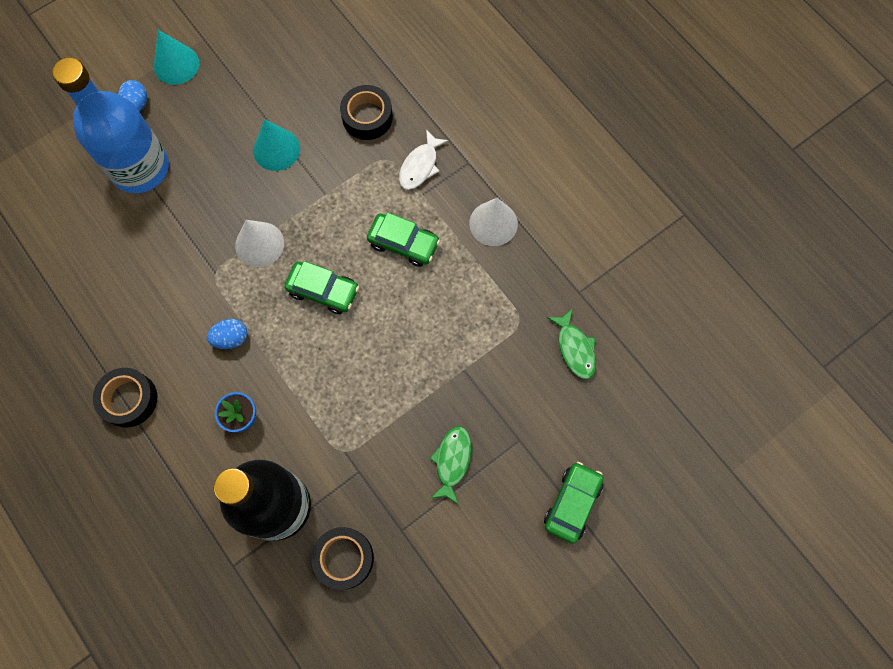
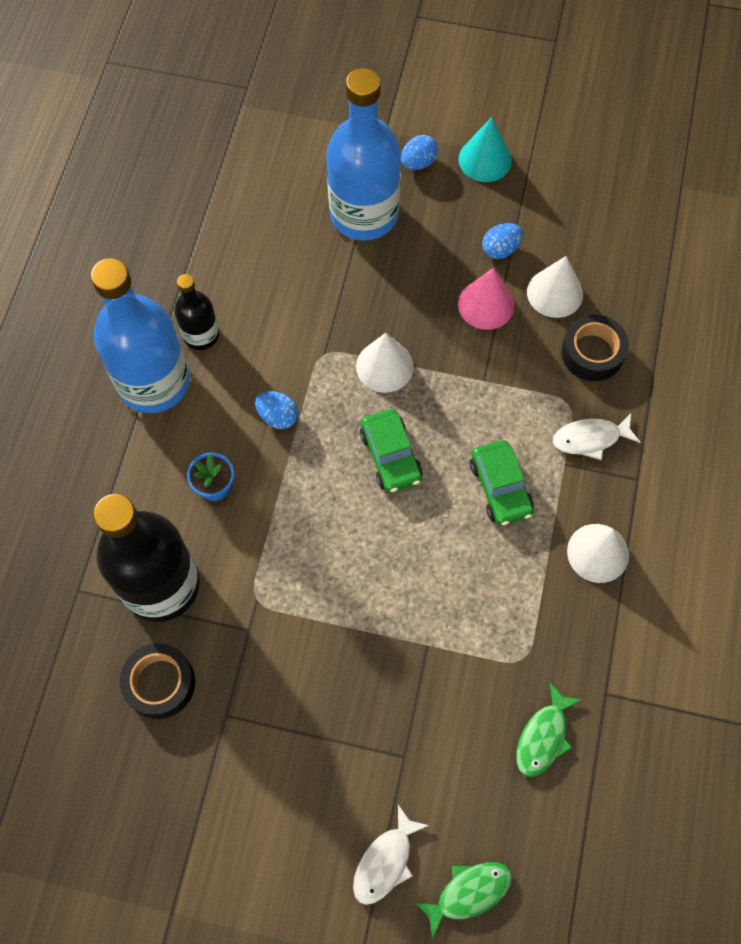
camera: 50 degrees right, 5 degrees down
black tape [93,368,157,428] -> blue bottle [91,258,190,413]
turquoise cone [253,119,300,171] -> pink cone [458,268,514,330]
green fish [429,426,471,505] -> green fish moved to [414,862,512,939]
green car [544,462,604,544] -> white fish [353,805,429,905]
none -> black bottle [174,274,219,350]
none -> blue egg [482,223,523,259]
none -> white cone [527,256,583,318]

